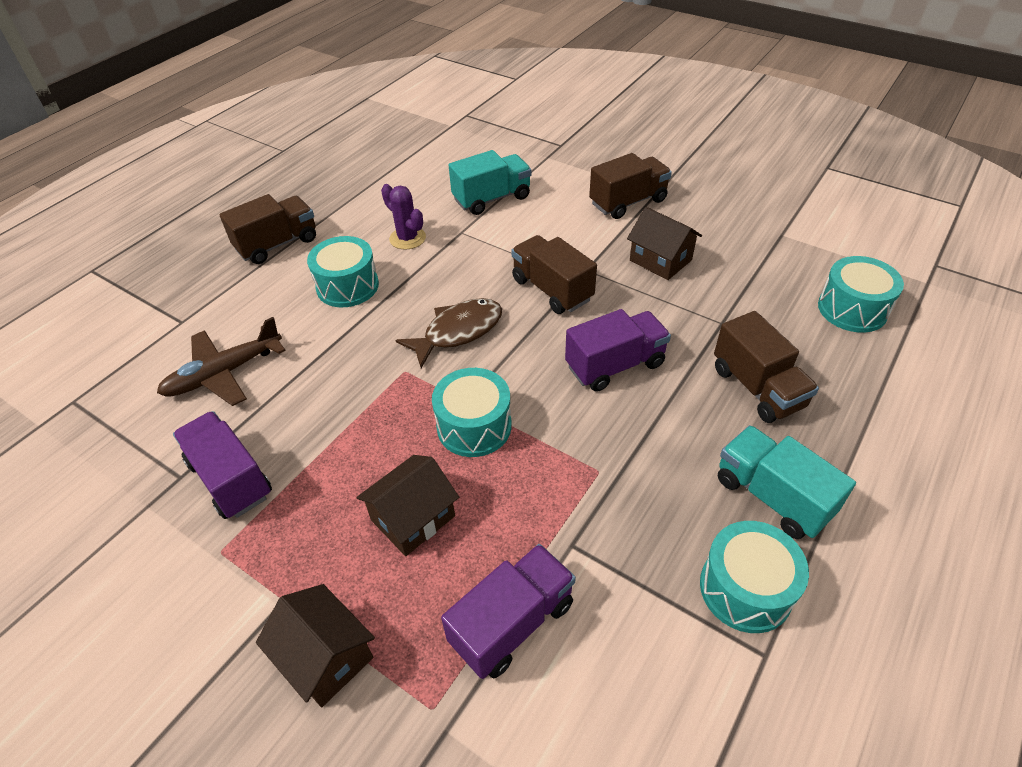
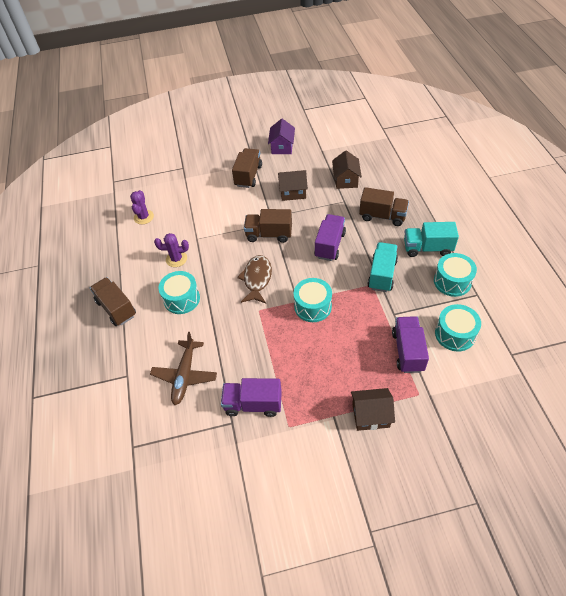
camera: 45 degrees left, 5 degrees up
brown truck [219,194,316,264] -> brown truck turned 45 degrees counterclockwise [90,277,136,326]
brown house [356,455,459,556] -> brown house moved to [332,150,362,189]
turquoise truck [448,150,531,215] -> turquoise truck moved to [368,242,398,292]
turquoise drum [818,256,904,333] -> turquoise drum moved to [435,304,481,351]
none -> purple cactus [130,190,154,224]
none -> purple house [268,119,295,154]

